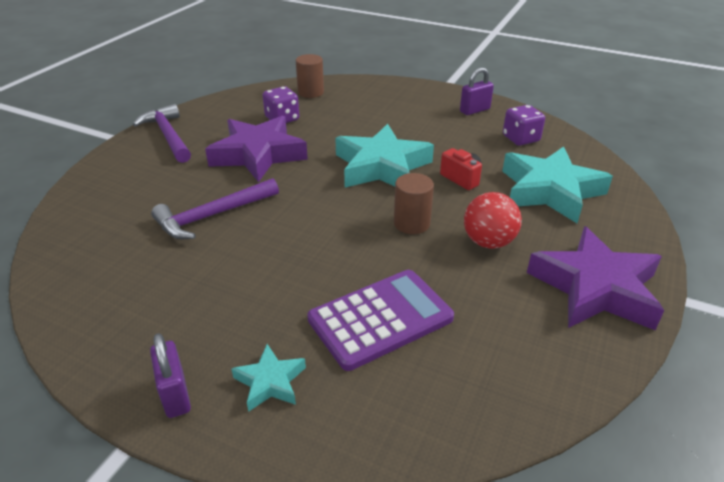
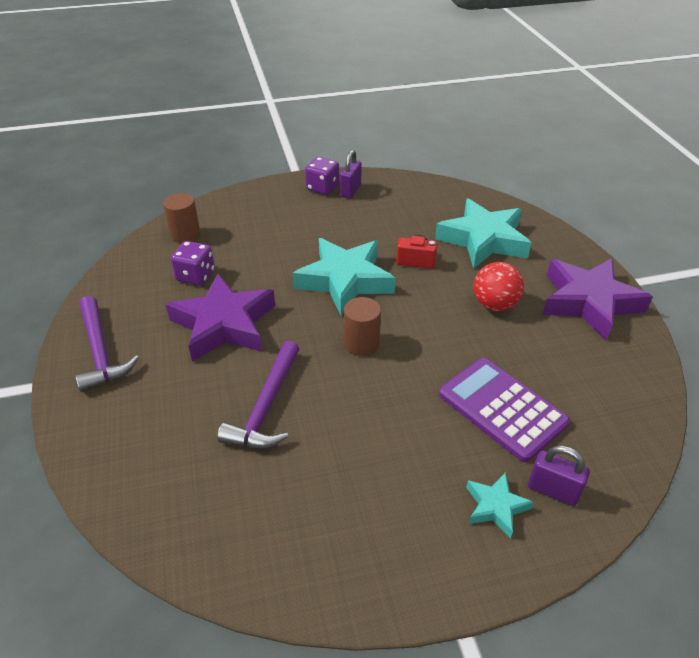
camera: 40 degrees left, 5 degrees up
purple hammer [133,104,191,163] -> purple hammer turned 135 degrees counterclockwise [75,296,139,392]
purple padlock [150,333,191,418] -> purple padlock moved to [528,445,590,506]
purple calculator [307,270,454,371] -> purple calculator turned 60 degrees counterclockwise [439,358,570,462]
brown cylinder [394,173,434,234] -> brown cylinder moved to [344,297,381,356]
purple dice [503,105,545,146] -> purple dice moved to [305,157,339,195]

